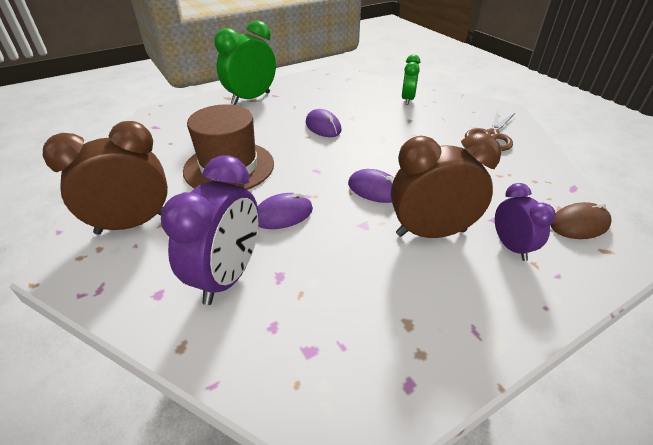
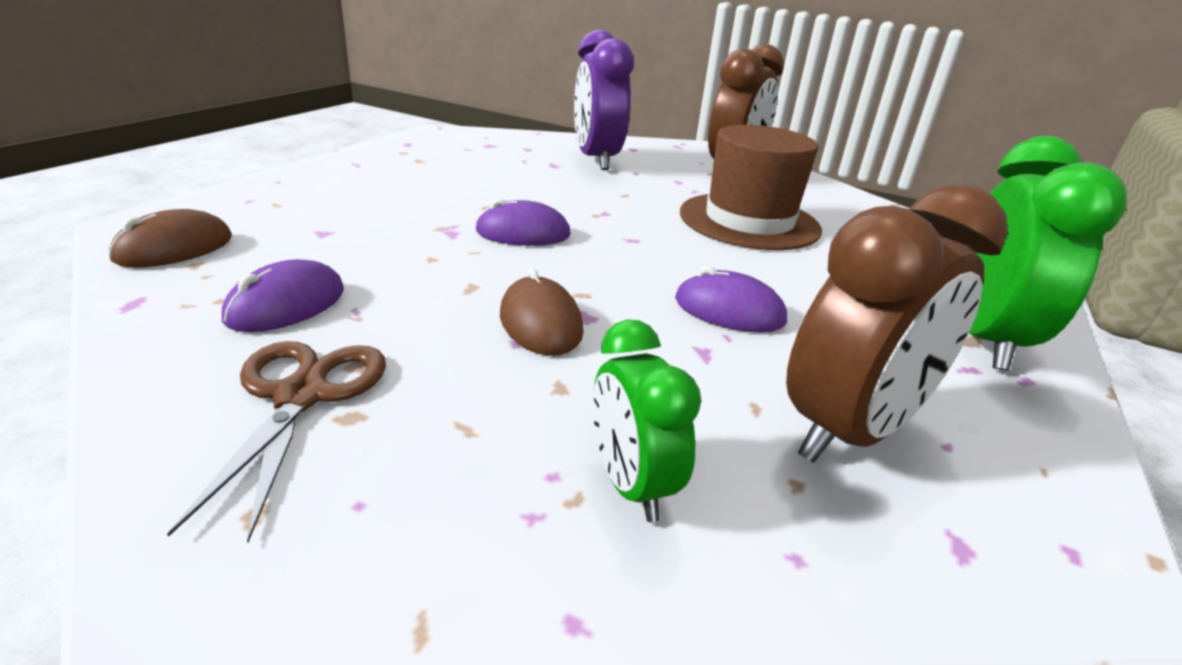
camera: 145 degrees right, 10 degrees down
purple mouse [258,192,313,229] -> purple mouse moved to [222,259,344,332]
brown clock [391,132,501,238] -> brown clock moved to [786,184,1008,463]
purple clock [495,183,556,261] -> none
none -> brown mouse [500,268,584,356]

